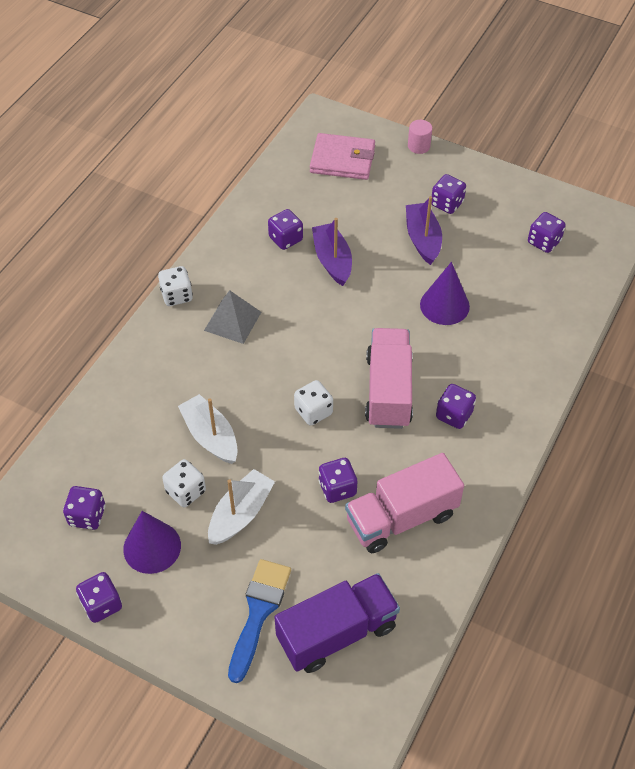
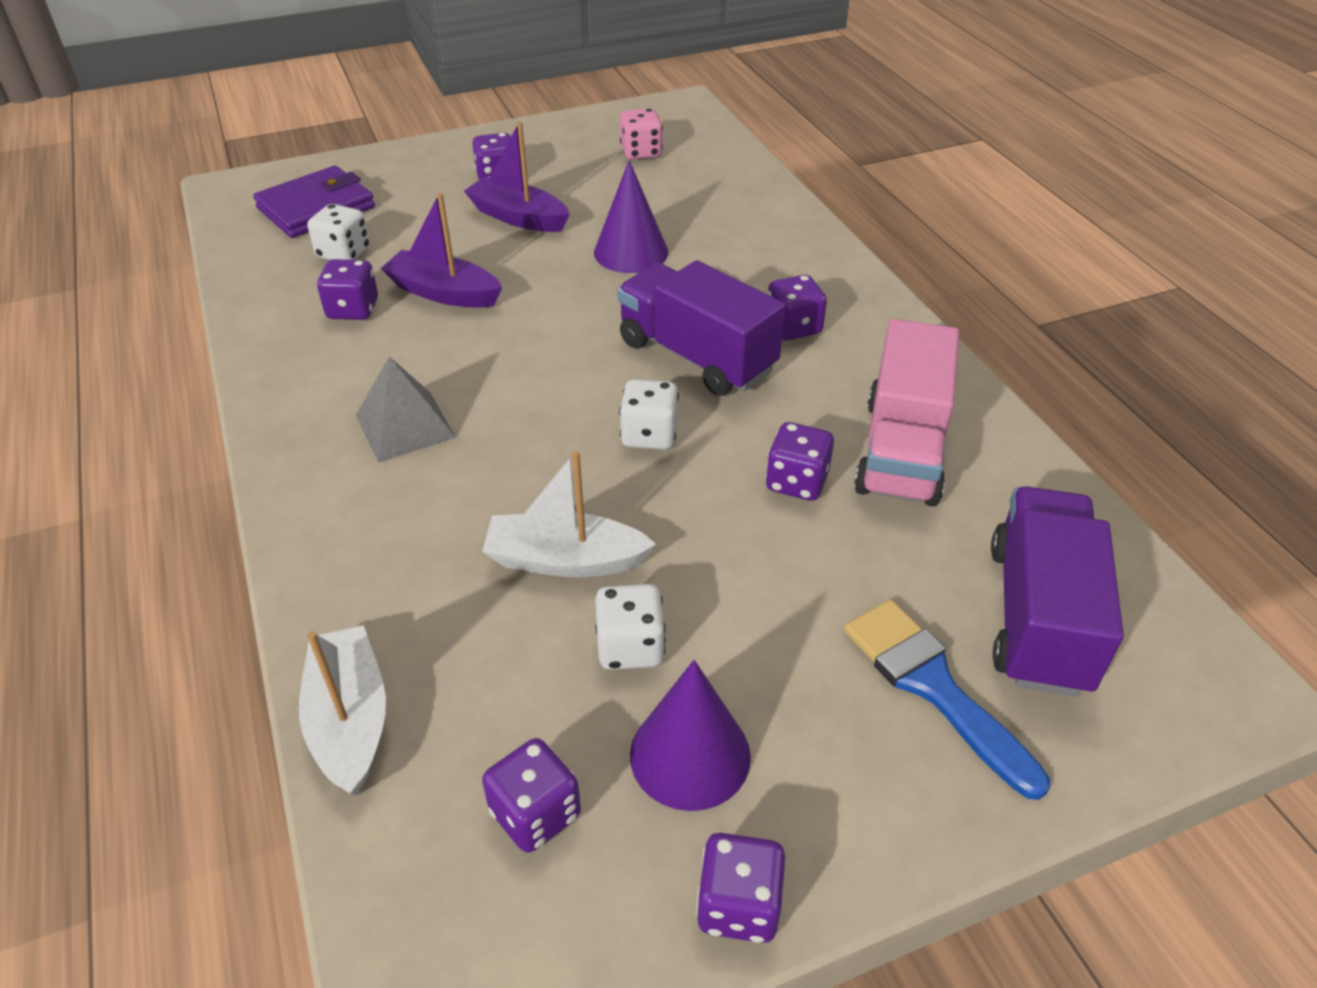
camera: 50 degrees left, 10 degrees down
white dice [158,266,193,306] -> white dice moved to [307,204,370,260]
white boat [208,469,275,545] -> white boat moved to [299,625,386,796]
pink wallet [310,133,375,180] -> purple wallet [253,165,375,238]
pink truck [365,328,413,429] -> purple truck [617,260,785,396]
pink cylinder [408,120,432,154] -> none
purple dice [528,212,566,253] -> pink dice [620,108,663,160]

